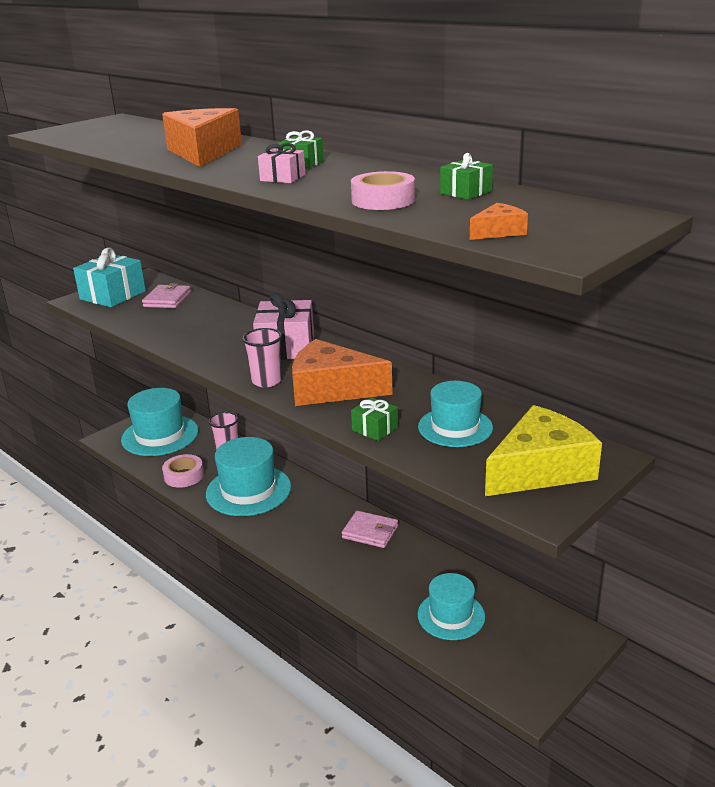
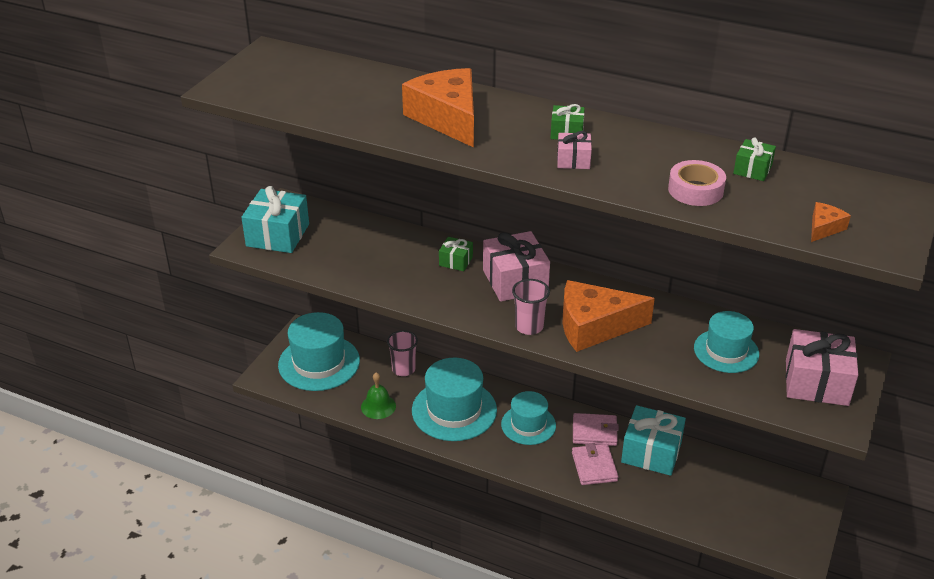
camera: 20 degrees left, 10 degrees up
pink wallet [142,283,191,308] -> pink wallet moved to [572,443,619,485]
pink tape [162,454,204,488] -> green bell [361,373,396,419]
green gift [351,397,398,441] -> green gift moved to [439,237,473,271]
turquoise hat [418,573,485,640] -> turquoise hat moved to [501,391,556,445]
yellow cheese [485,405,602,496] -> pink gift [786,329,859,406]
none -> turquoise gift [621,405,686,476]

